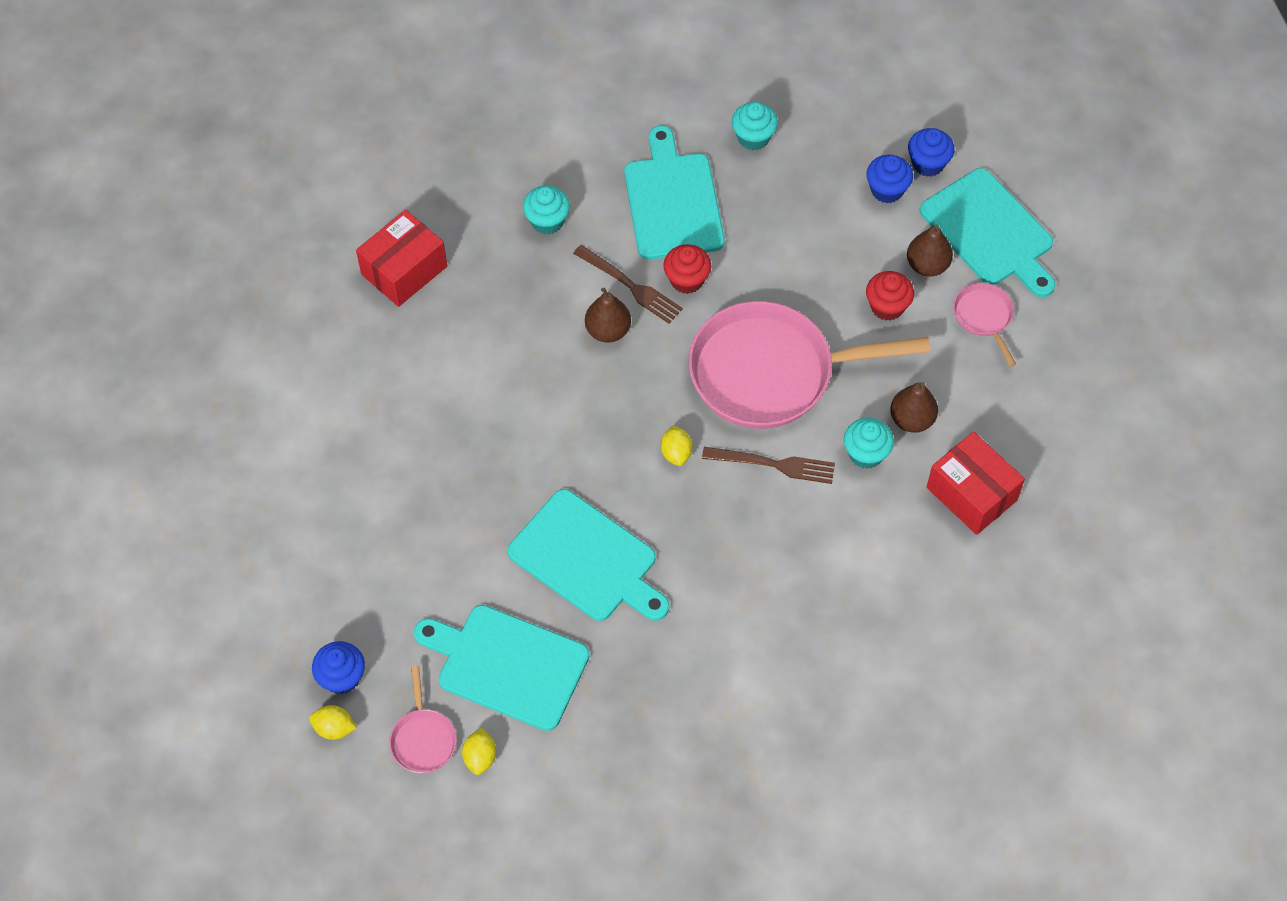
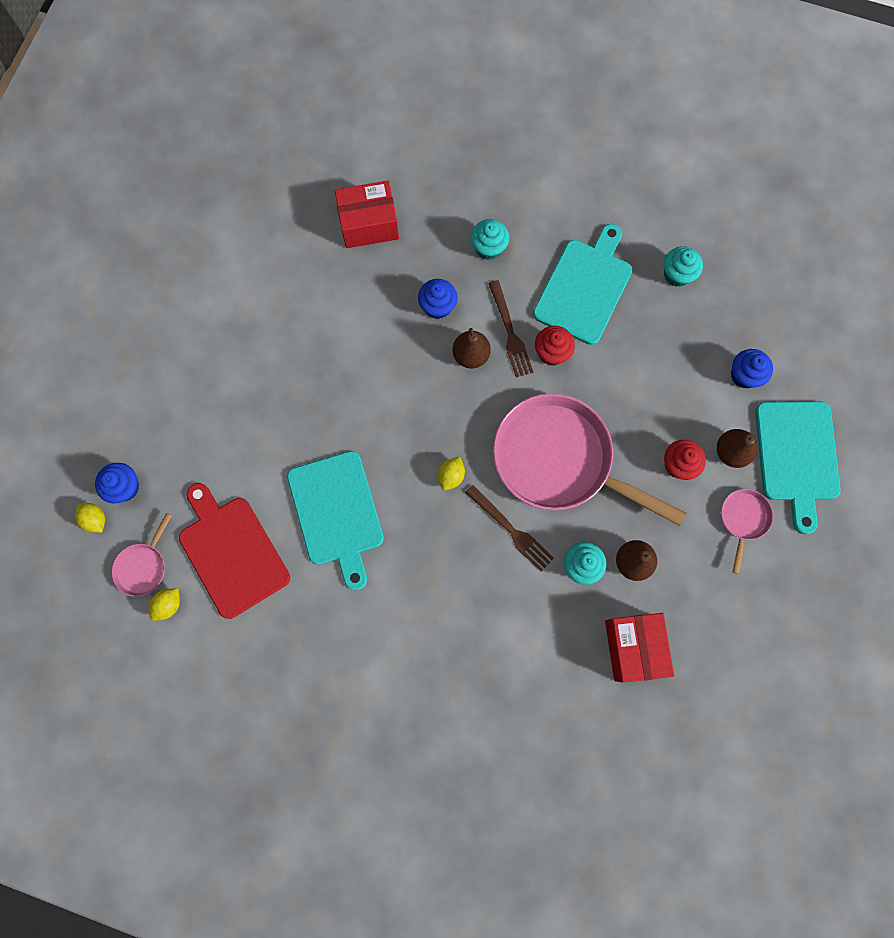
camera: 35 degrees right, 15 degrees up
turquoise cutting board [414,605,589,731] -> red cutting board [179,483,290,619]
blue cupcake [908,128,954,177] -> blue cupcake moved to [418,279,457,319]

